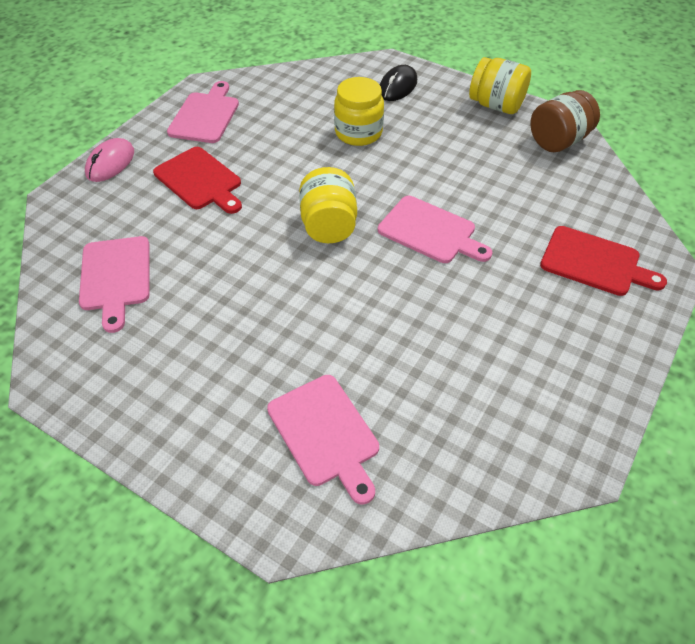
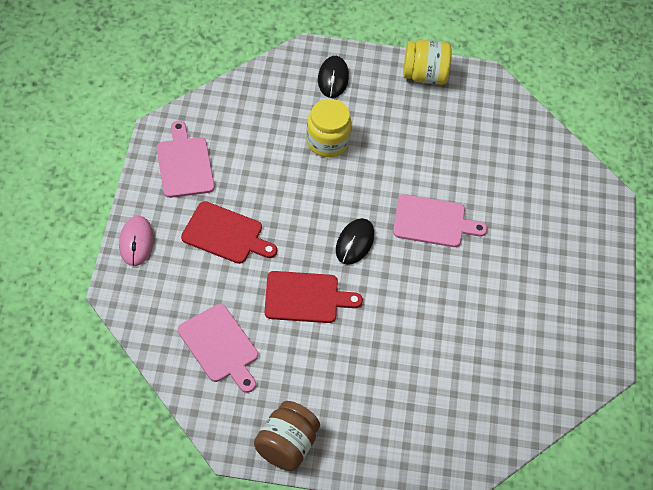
camera: 30 degrees left, 5 degrees up
pink cutting board [267,375,379,505] -> none
yellow jar [299,167,357,243] -> black mouse [336,218,374,265]
brown jar [530,90,600,152] -> brown jar moved to [254,401,320,471]
red cutting board [540,226,667,296] -> red cutting board moved to [264,271,363,323]

